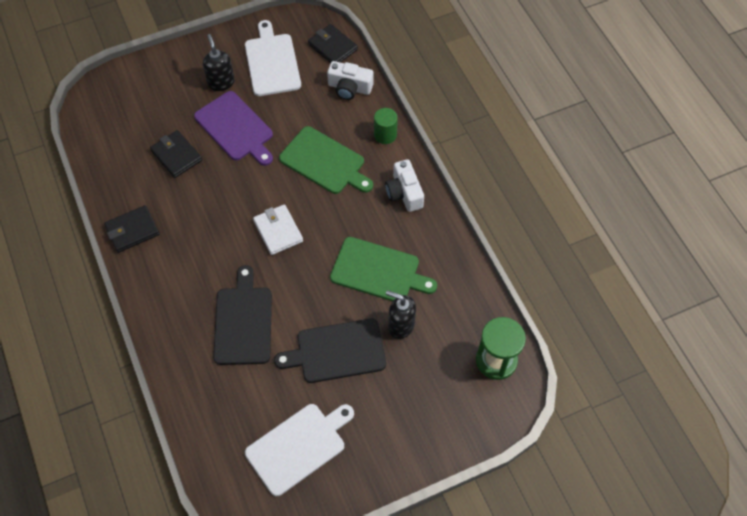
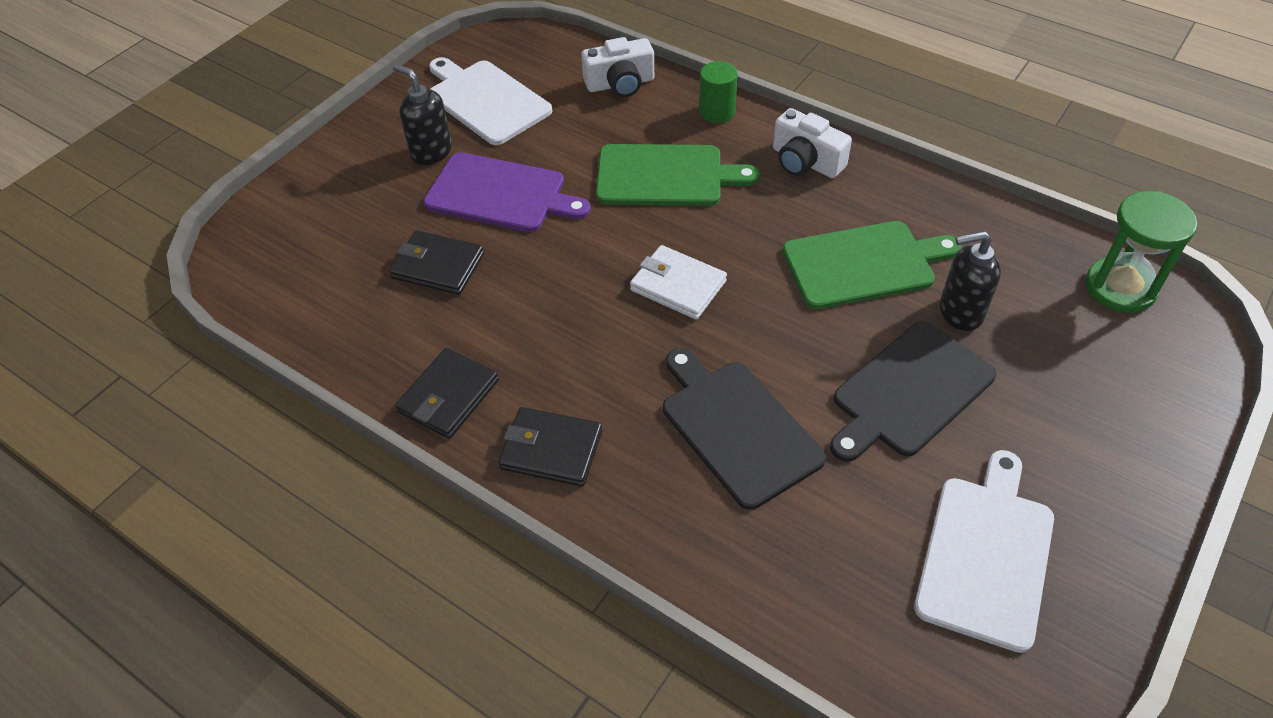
camera: 30 degrees left, 10 degrees down
black wallet [308,24,358,63] -> black wallet moved to [498,407,602,486]

